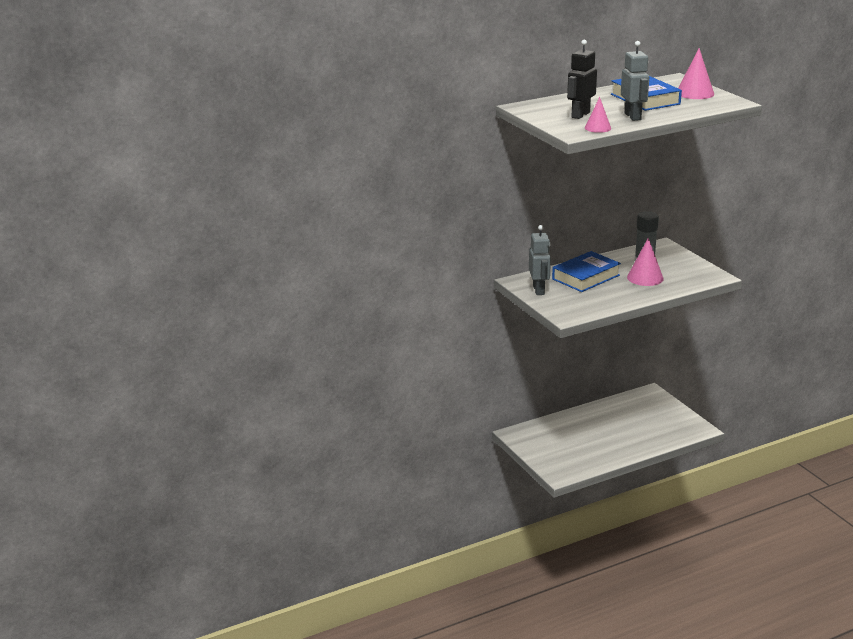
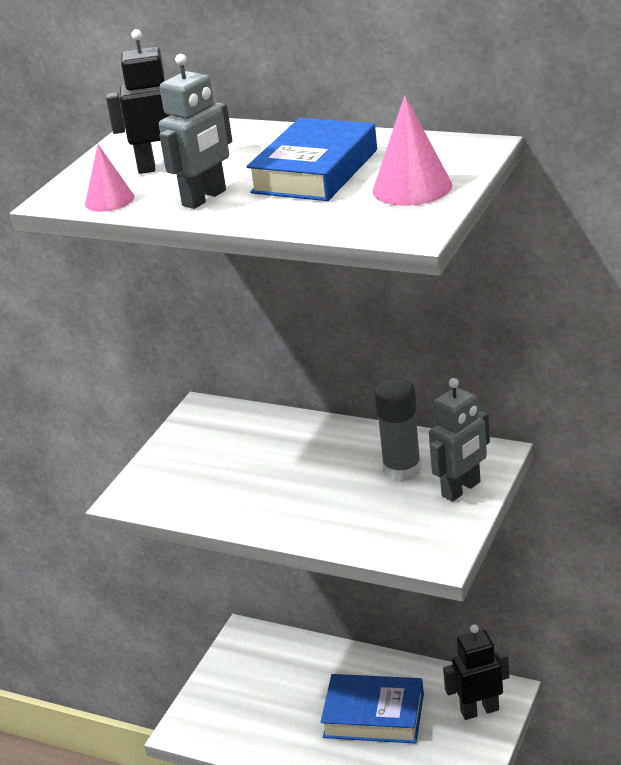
camera: 55 degrees right, 5 degrees up
grey robot [529,225,551,295] -> grey robot moved to [429,378,490,502]
blue book [552,251,621,292] -> blue book moved to [321,674,424,743]
pink cone [627,238,664,286] -> none
none -> black robot [443,624,509,720]

